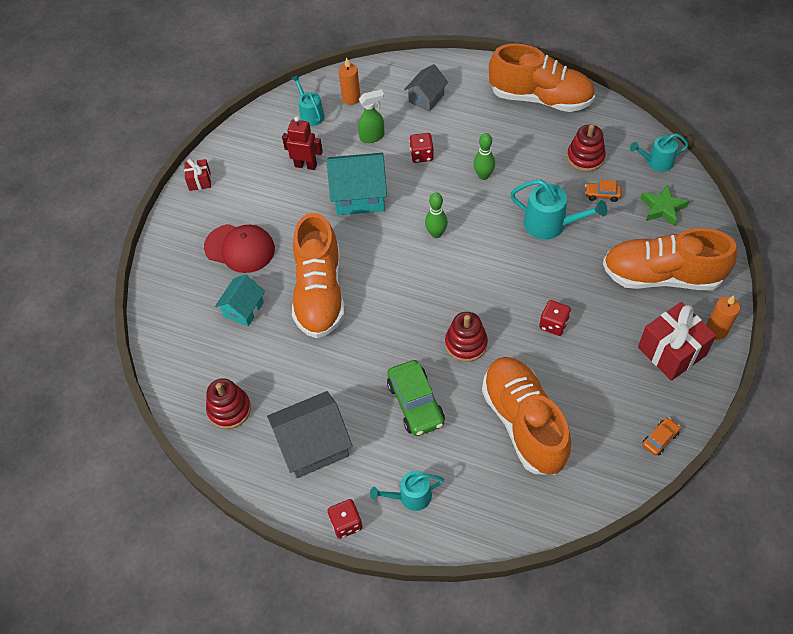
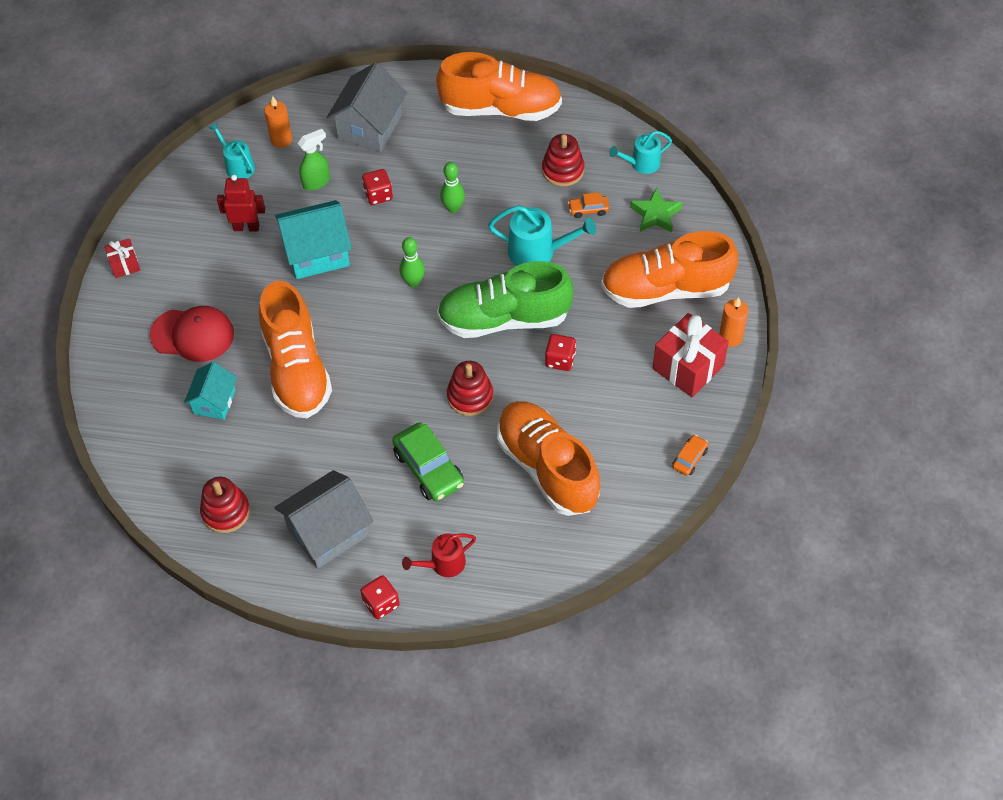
camera: 15 degrees left, 0 degrees up
turquoise watering can [370,471,444,511] -> red watering can [402,533,476,577]
grey house [404,64,448,112] -> grey house [326,63,407,152], size x1.62
none -> green shoe [437,261,574,338]

